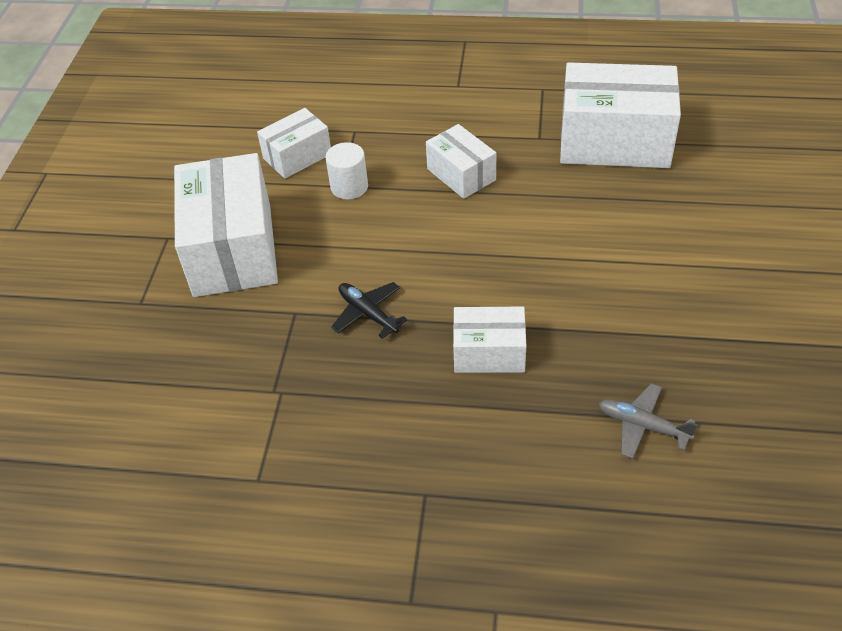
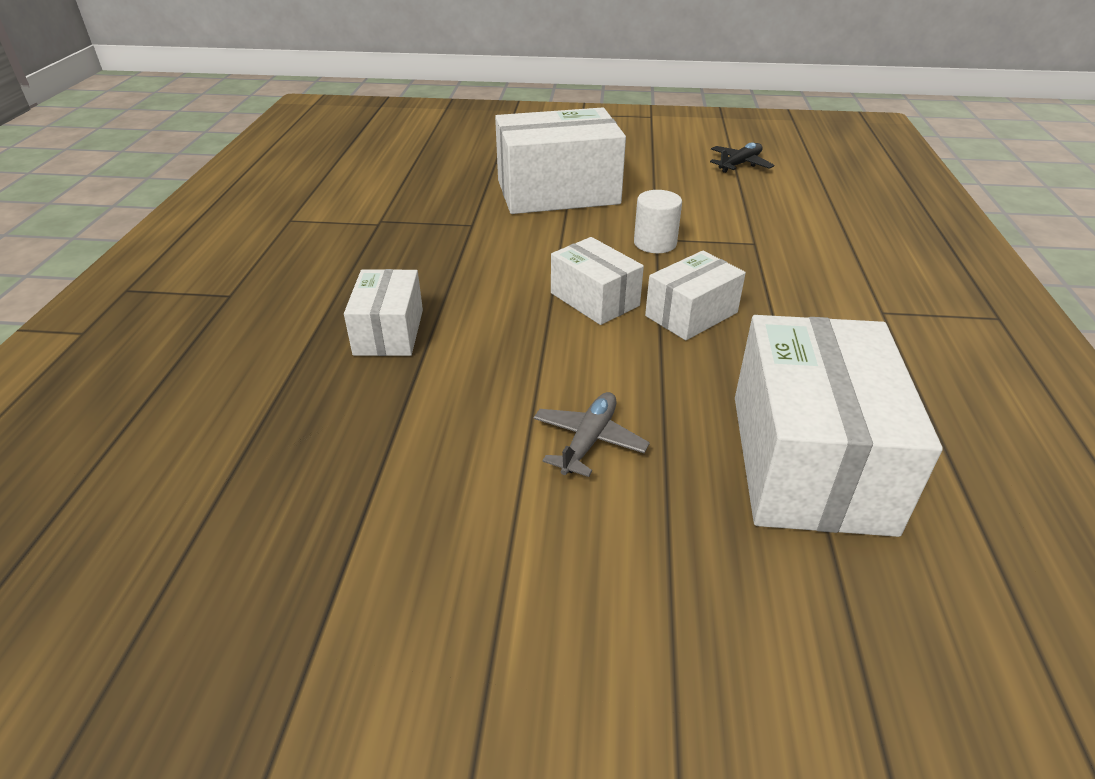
camera: 85 degrees right, 10 degrees down
white box [257,108,331,179] -> white box moved to [551,237,644,325]
black plane [331,282,407,339] -> black plane moved to [710,142,774,173]
grey plane [599,383,698,459] -> grey plane moved to [533,392,650,477]

